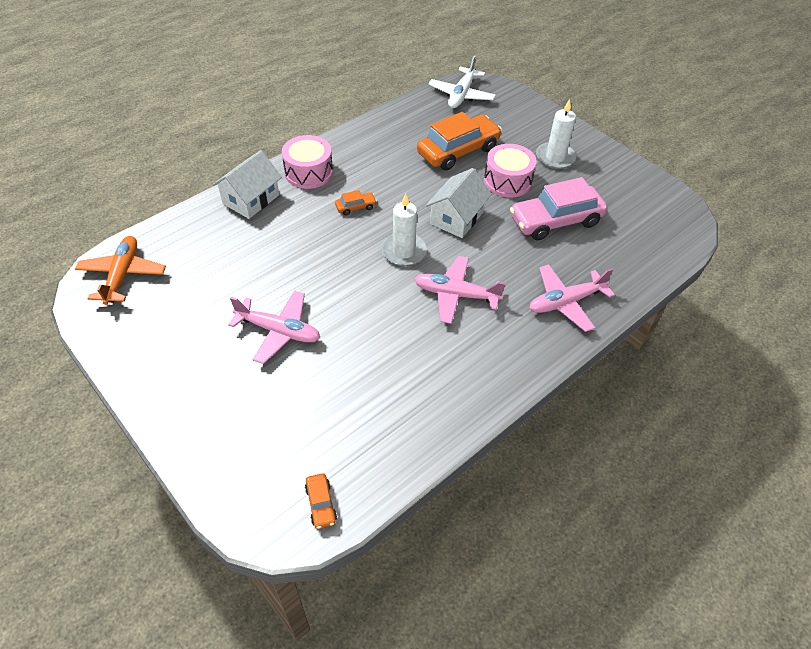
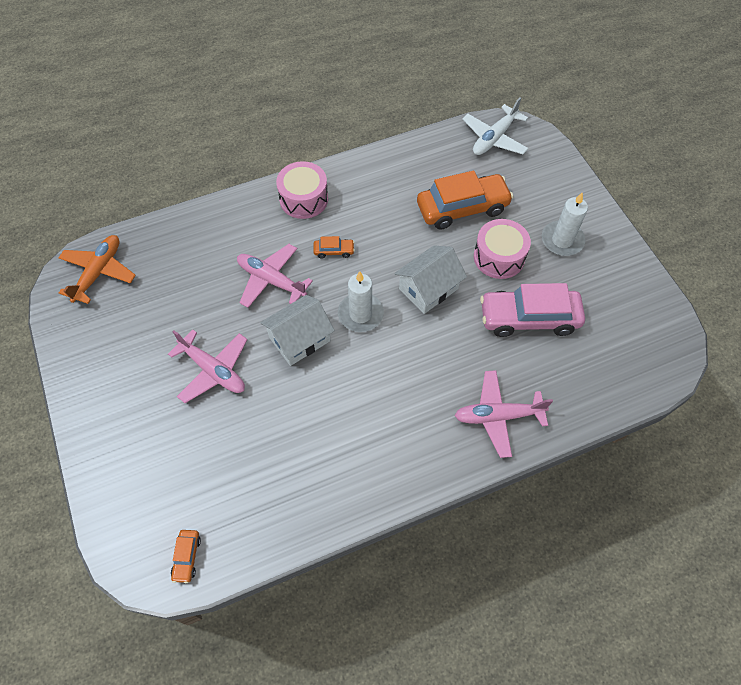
camera: 20 degrees right, 10 degrees up
white house [212,150,282,219] -> white house moved to [260,295,335,366]
pink plane [414,256,506,324] -> pink plane moved to [237,244,313,308]

